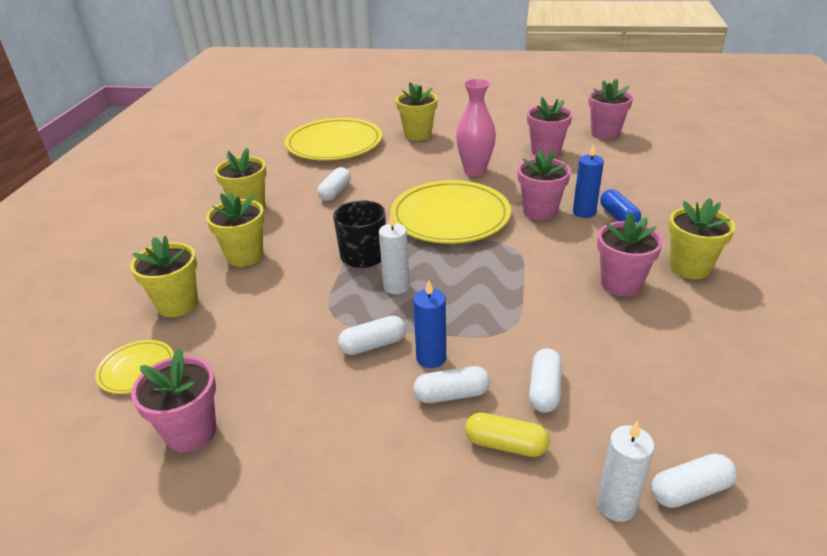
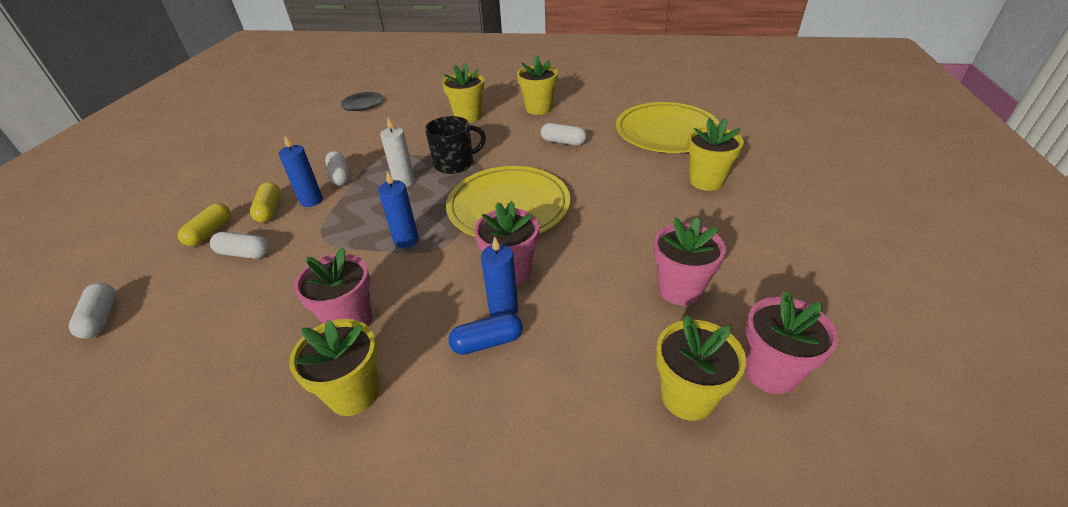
camera: 90 degrees right, 5 degrees up
yellow plate [95,340,174,394] -> black plate [341,92,384,111]
yellow flower pot [130,236,198,317] -> yellow flower pot moved to [656,315,746,421]
pink flower pot [131,349,216,453] -> none
white capsule [413,366,490,403] -> yellow capsule [250,182,281,223]
pink vase [456,79,496,176] -> none
white candle [597,421,654,522] -> none
none -> blue candle [378,171,419,248]

